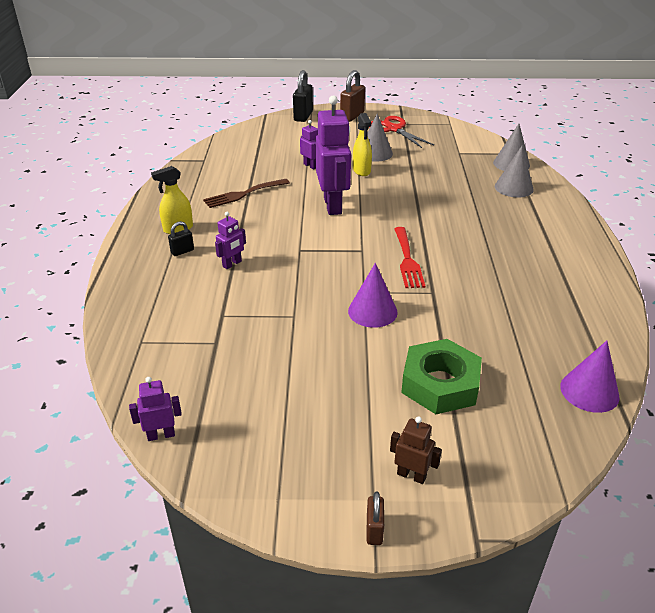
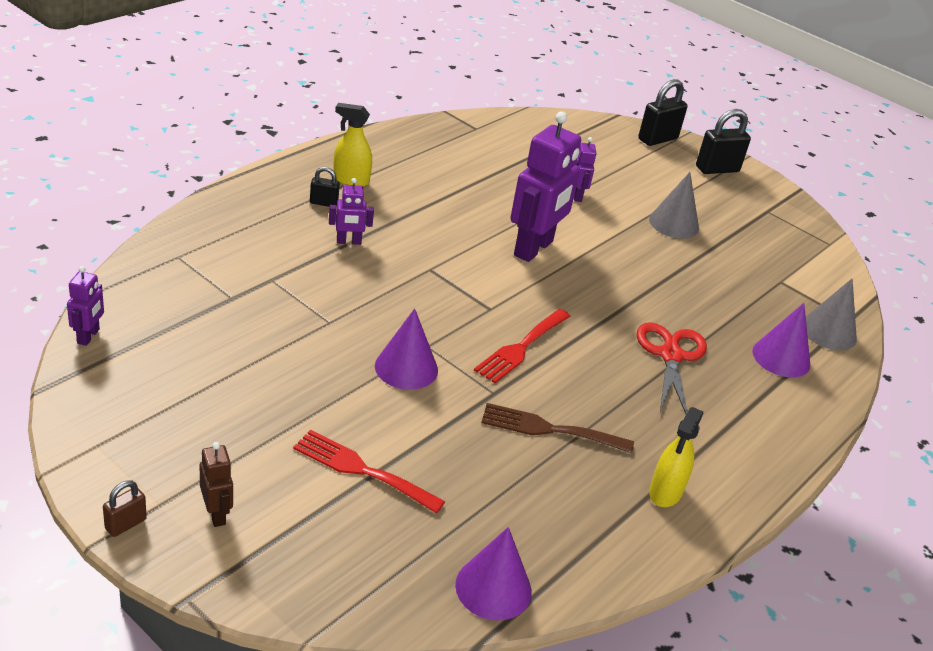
camera: 35 degrees right, 0 degrees up
purple robot [129,377,182,441] -> purple robot turned 75 degrees clockwise [67,266,104,346]
brown fork [203,179,290,208] -> brown fork moved to [481,403,634,453]
brown padlock [340,70,365,122] -> black padlock [696,109,751,174]
yellow spray bottle [353,113,372,176] -> yellow spray bottle moved to [649,407,703,507]
red scissors [369,116,434,148] -> red scissors moved to [637,322,707,414]
green nut [401,339,482,414] -> red fork [293,430,445,513]
grey cone [495,146,534,197] -> purple cone [752,303,810,377]

